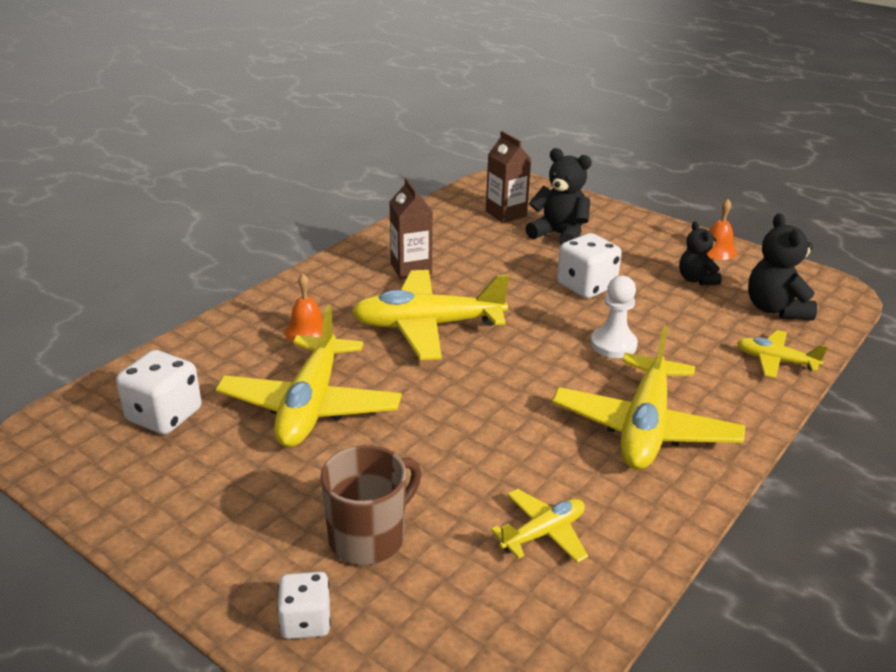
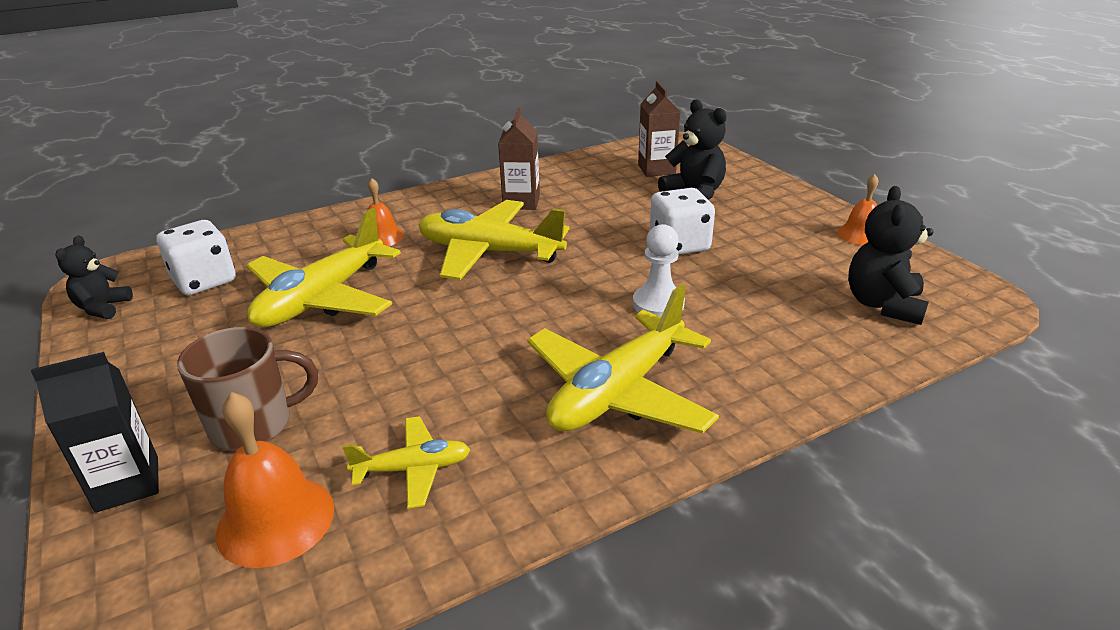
camera: 25 degrees right, 0 degrees up
white dice [277,572,331,639] -> black carton [31,352,159,513]
black teddy bear [679,221,722,285] -> black teddy bear moved to [55,236,133,319]
yellow plane [737,330,828,378] -> none
none -> orange bell [216,392,334,568]

